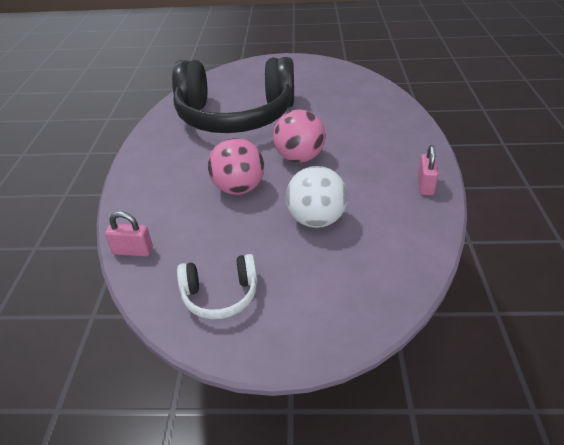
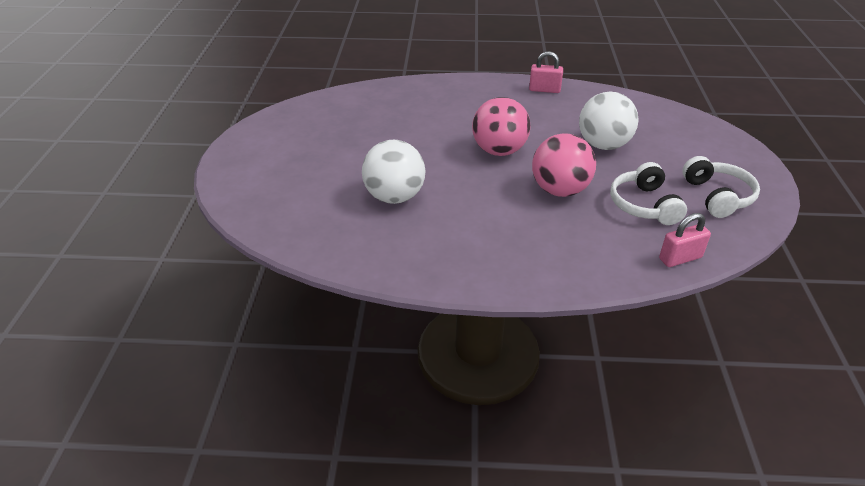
camera: 90 degrees left, 0 degrees up
pink padlock [105,211,153,257] -> pink padlock turned 60 degrees clockwise [659,213,711,267]
black headphones [172,57,294,133] -> white ball [362,140,425,204]
none -> white headphones [610,162,687,225]

